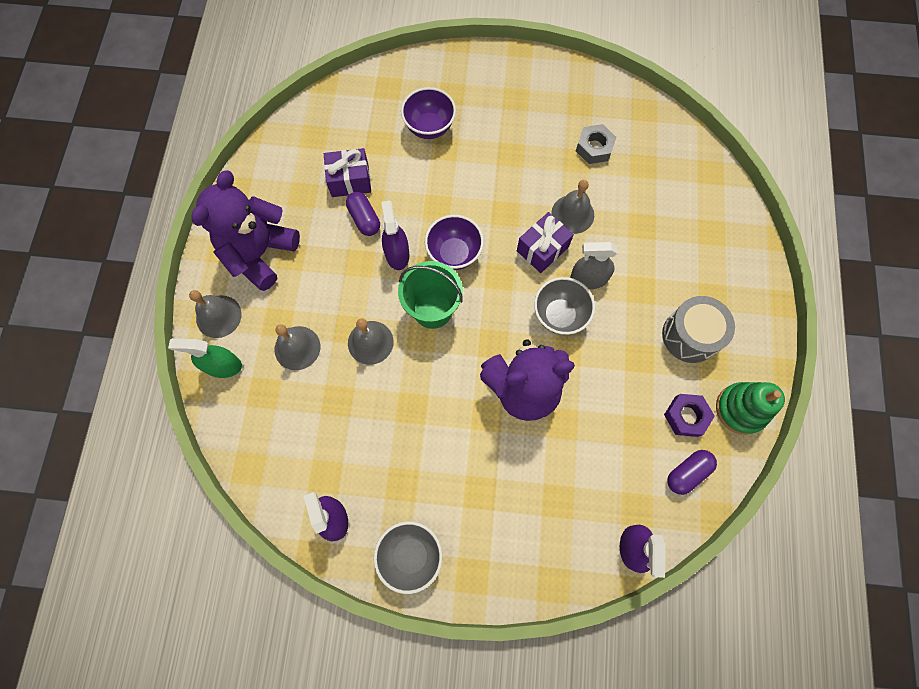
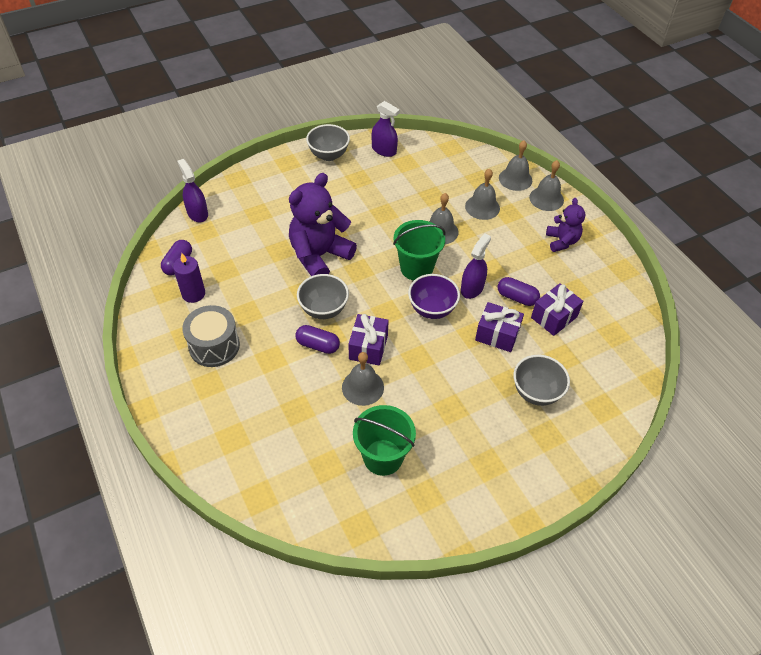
camera: 145 degrees right, 20 degrees down
green spray bottle [168,338,242,378] -> grey bell [499,140,532,191]
purple teddy bear [192,170,300,291] -> purple teddy bear [546,198,585,252], size x0.55
purple spray bottle [382,200,409,270] -> purple spray bottle turned 105 degrees counterclockwise [461,233,491,299]
purple bowl [401,87,456,139] -> grey bowl [514,355,570,406]
grey spray bottle [570,242,617,289] -> purple capsule [295,325,340,354]
grey nut [576,124,616,164] -> green bucket [353,405,416,476]
purple nut [664,394,715,437] -> purple candle [173,253,205,303]
green stacking toy [716,382,785,435] -> none
none -> purple gift [475,302,524,352]

